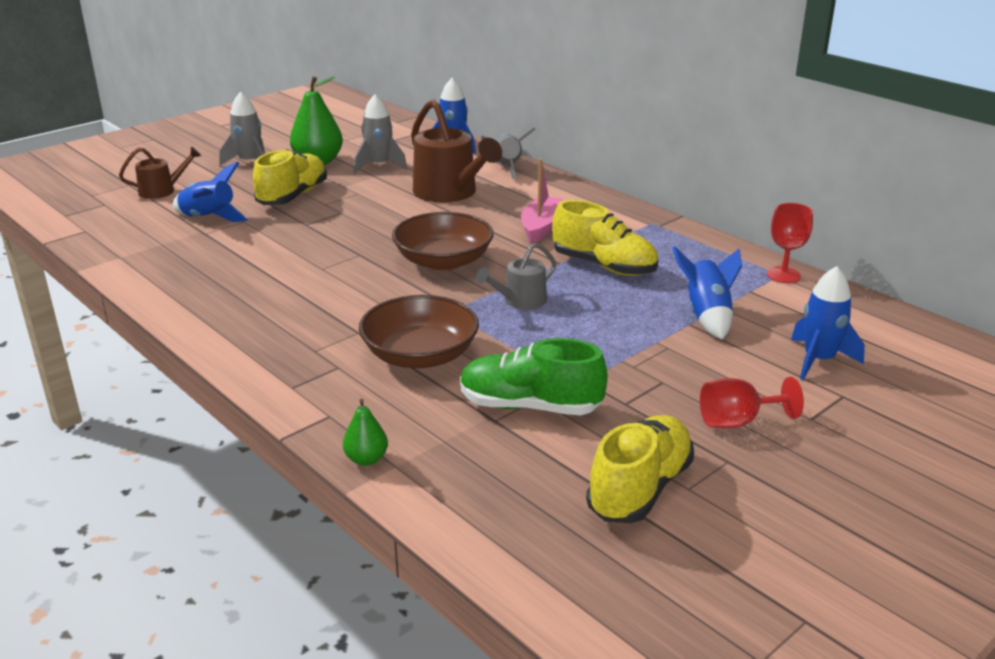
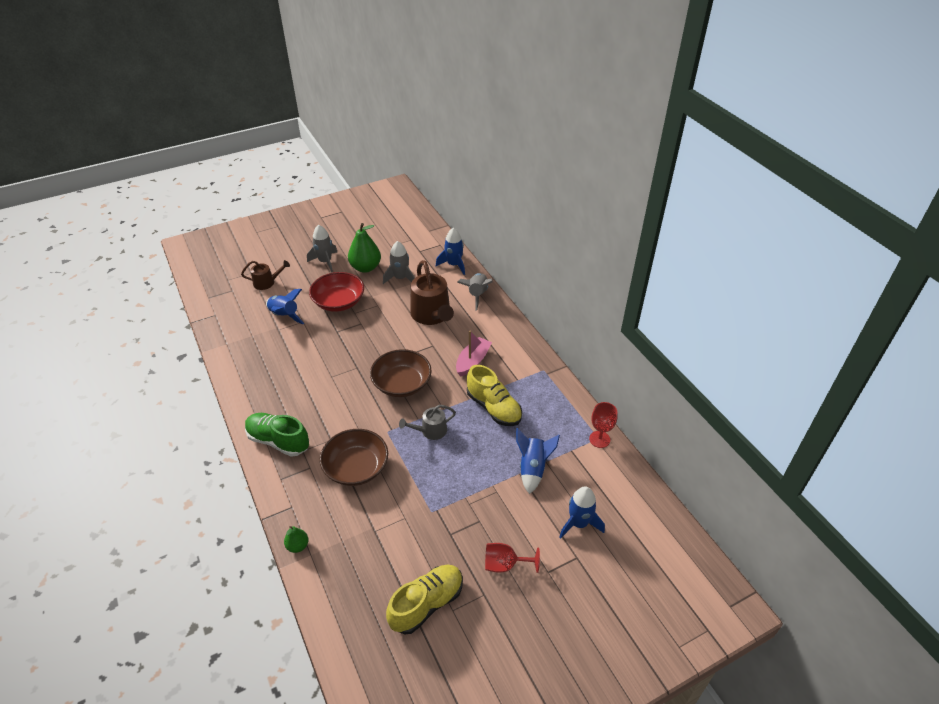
camera: 15 degrees right, 15 degrees up
yellow shoe [253,149,327,205] -> red bowl [309,272,364,312]
green shoe [460,338,608,415] -> green shoe moved to [245,413,309,457]

